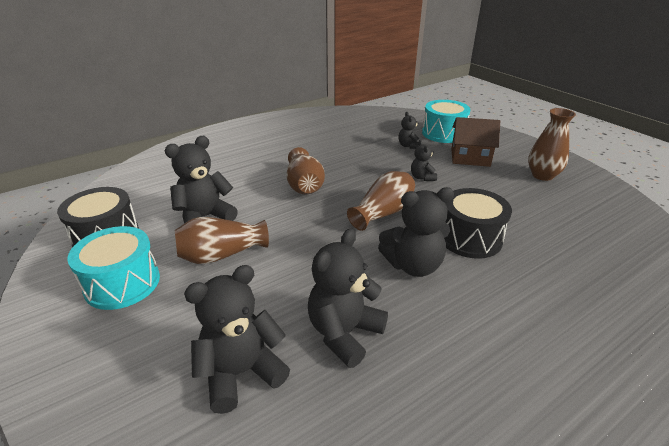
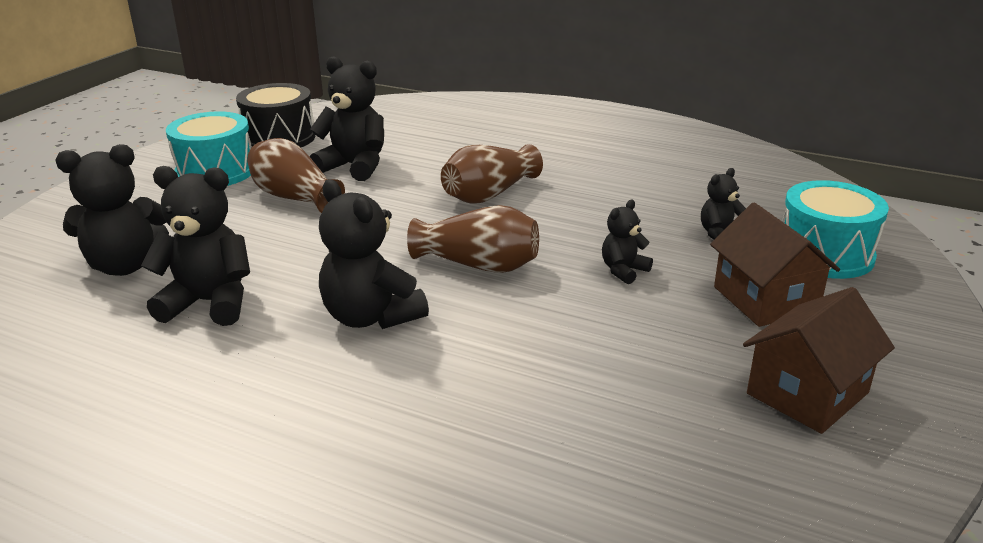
camera: 60 degrees right, 5 degrees down
black teddy bear [184,265,290,414] -> black teddy bear turned 135 degrees clockwise [55,144,169,276]
black drum [444,188,512,259] -> none
brown vase [528,108,576,181] -> brown house [743,287,895,434]

